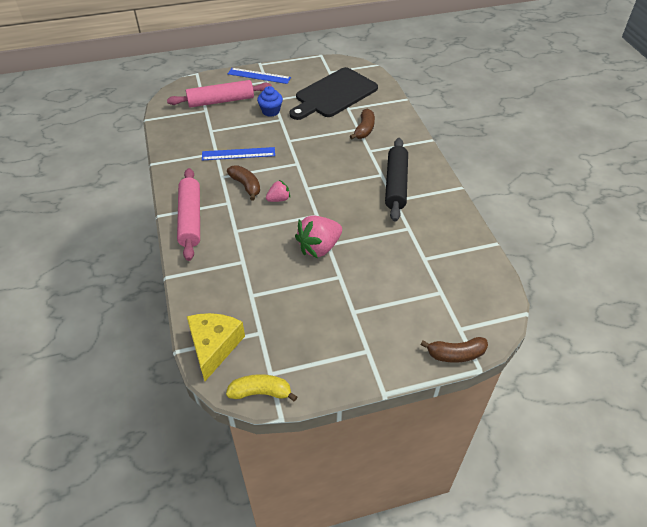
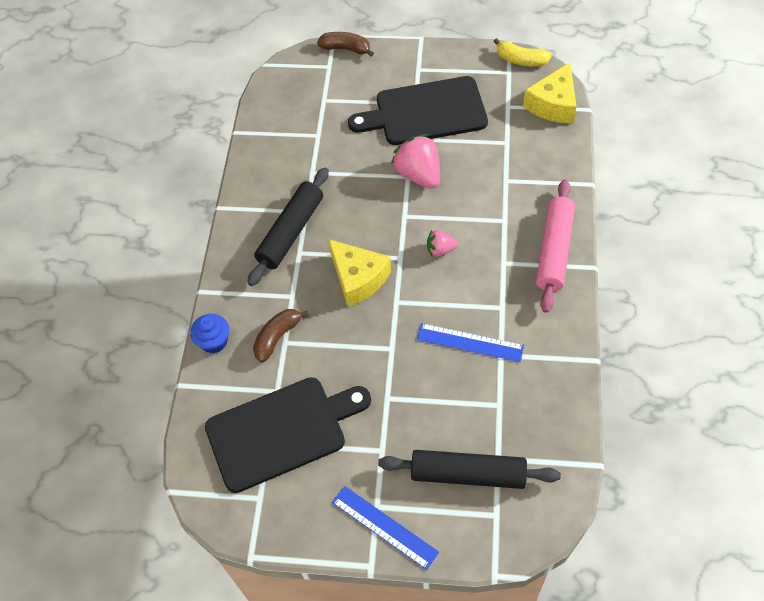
camera: 155 degrees left, 10 degrees up
pink rolling pin [167,80,272,107] -> black rolling pin [378,450,561,489]
brown banana [227,165,260,200] -> none
blue cupcake [257,86,283,117] -> blue cupcake moved to [190,314,229,353]
pink strawberry [295,215,342,258] -> pink strawberry turned 105 degrees counterclockwise [391,134,440,189]
none -> yellow cheese [328,239,391,307]
none -> black cutting board [348,76,488,145]

